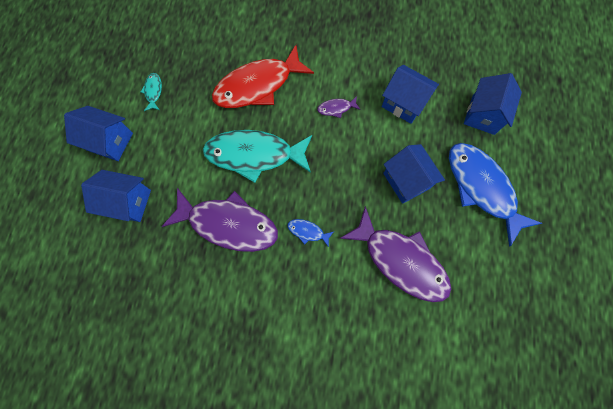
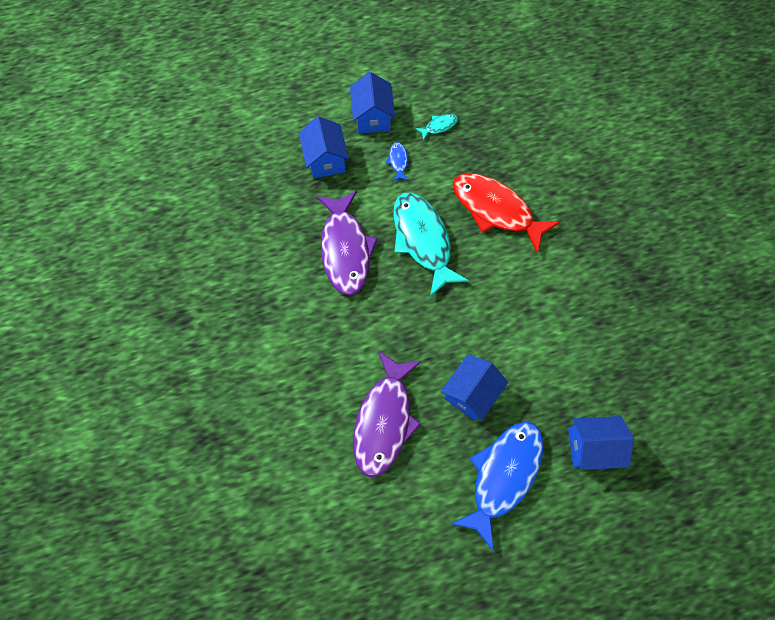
camera: 65 degrees right, 5 degrees down
blue fish [287,219,334,247] -> blue fish moved to [386,142,409,181]
purple fish [317,96,361,118] -> none
blue house [382,65,439,124] -> none

